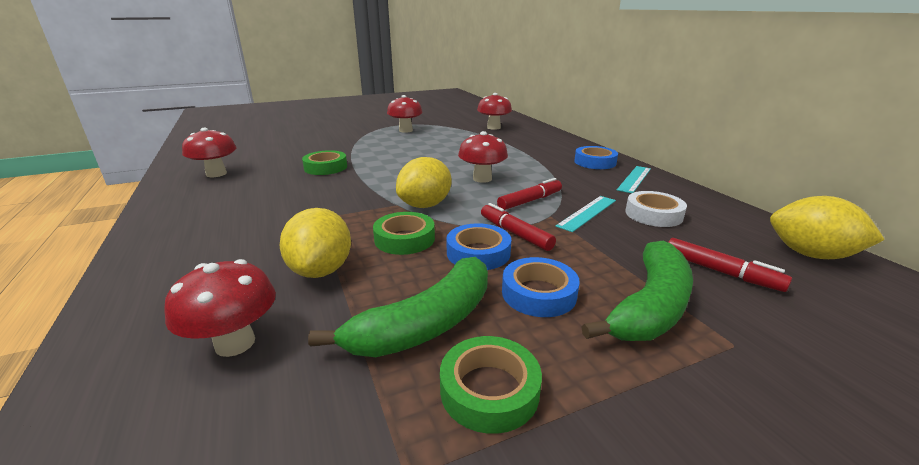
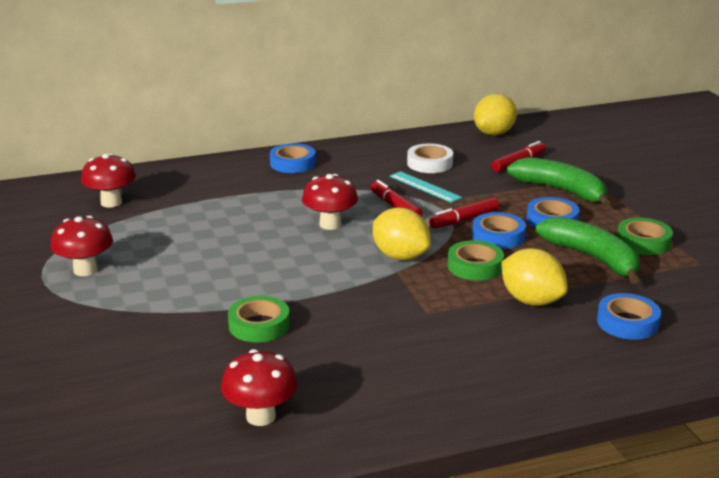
camera: 85 degrees left, 0 degrees up
red mushroom [164,259,276,357] -> blue tape [597,293,661,340]
yellow lemon [280,208,351,278] -> yellow lemon turned 45 degrees clockwise [501,248,568,306]
turquoise ruler [617,166,651,193] -> none

